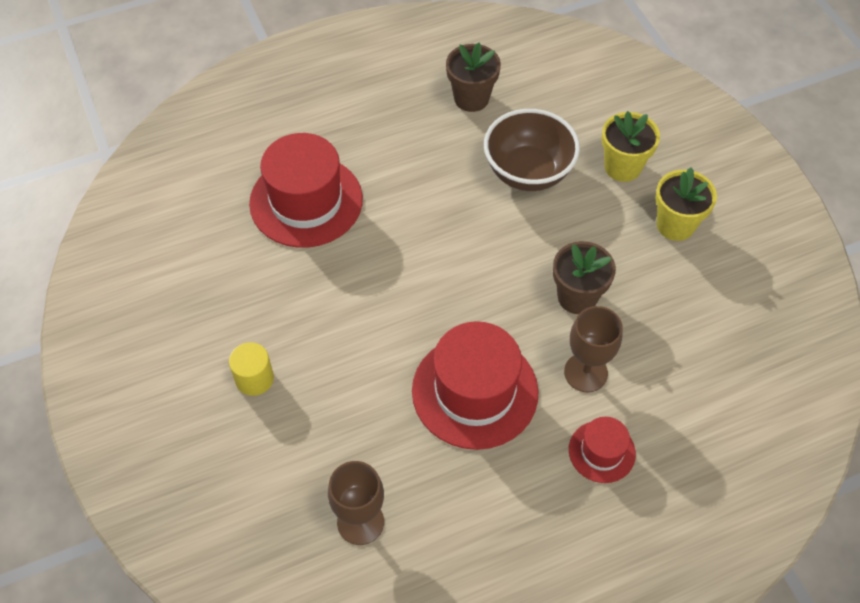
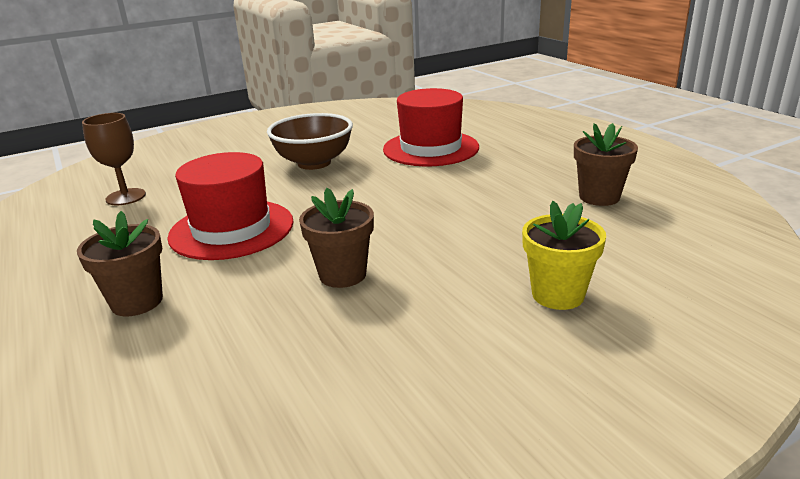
camera: 85 degrees right, 30 degrees down
yellow cylinder [229,342,274,396] -> none
brown bowl [484,109,580,191] -> brown bowl moved to [267,113,353,170]
brown goblet [564,306,623,392] -> none
red hat [569,417,636,483] -> brown flower pot [77,211,163,316]
yellow flower pot [655,168,717,241] -> none

